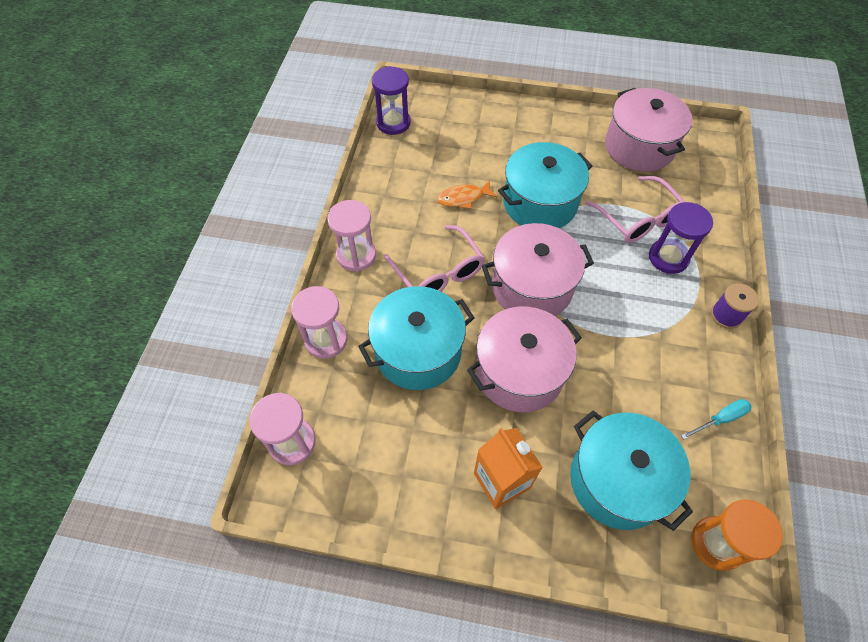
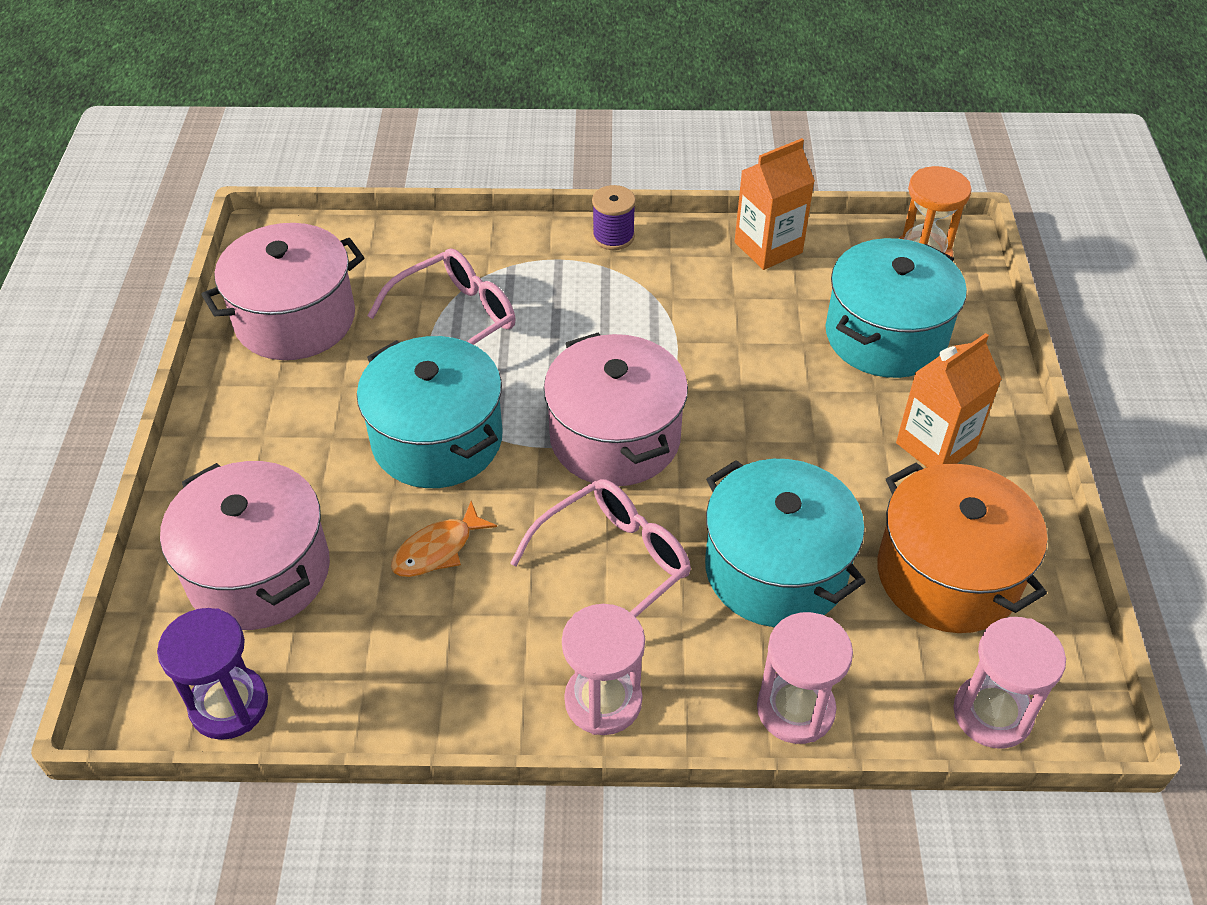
camera: 100 degrees left, 10 degrees down
orange fish [437,180,497,209] -> orange fish turned 75 degrees clockwise [391,501,497,577]
pink pot [467,306,582,412] -> pink pot moved to [160,461,330,630]
purple hourglass [649,202,713,274] -> none
turquoise screwdriver [681,399,751,440] -> orange carton [734,138,815,270]
none -> orange pot [877,462,1047,633]

